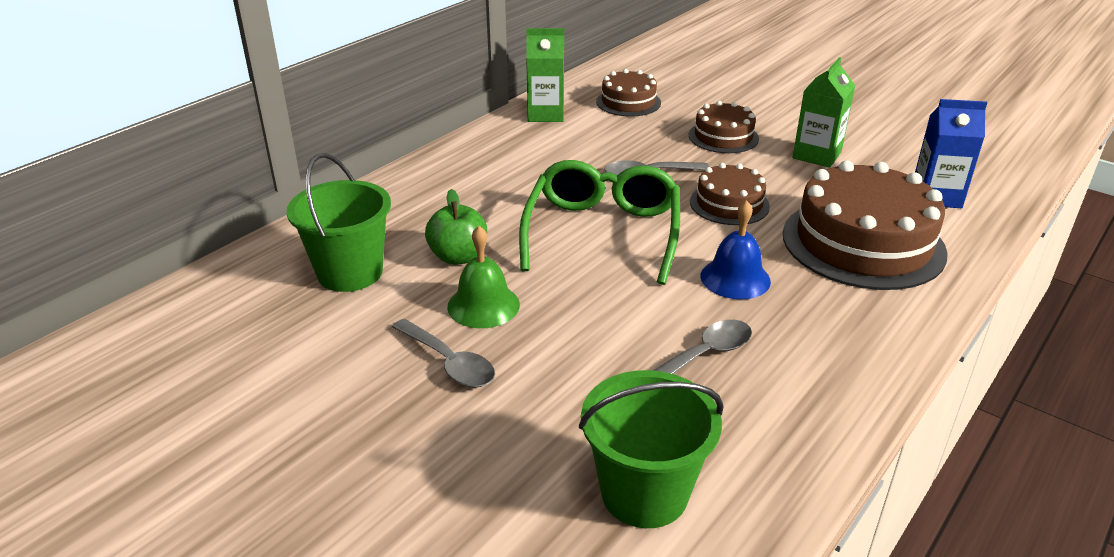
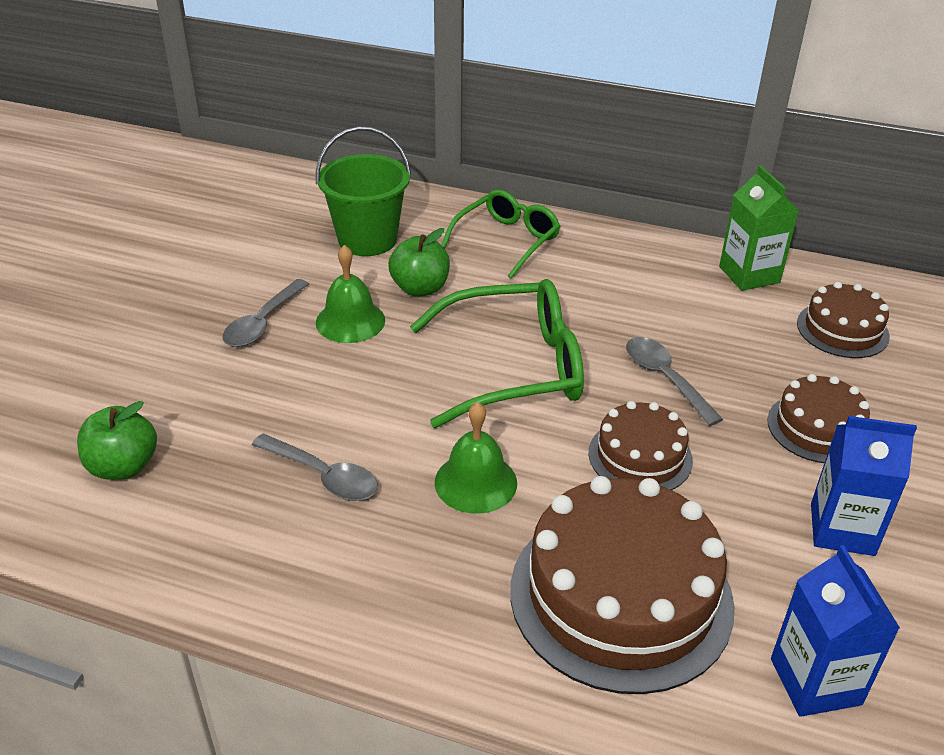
camera: 70 degrees right, 5 degrees up
green bucket [579,370,724,528] -> green apple [77,401,157,480]
blue bell [701,200,771,300] -> green bell [435,402,517,514]
green carton [793,57,856,168] -> blue carton [811,416,917,556]
none -> green glasses [441,190,560,279]

